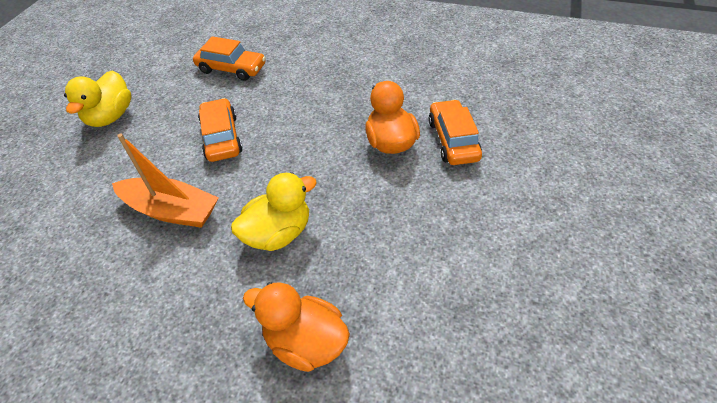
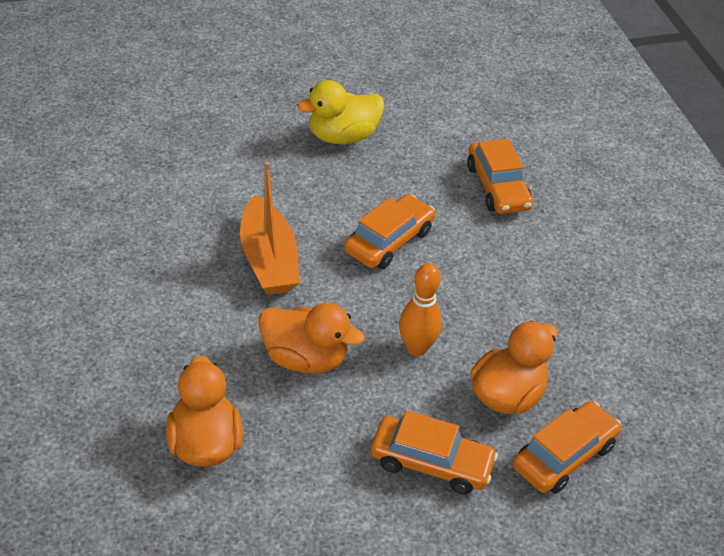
camera: 50 degrees right, 5 degrees down
yellow duck [231,172,317,251] -> orange duck [258,303,364,374]
none -> orange car [371,410,498,494]
none -> orange bowling pin [399,263,442,356]

